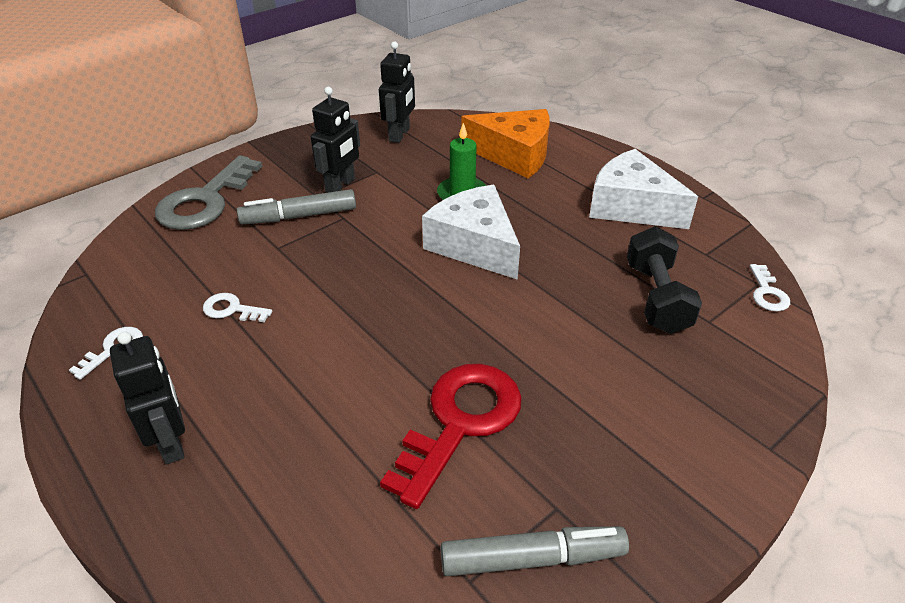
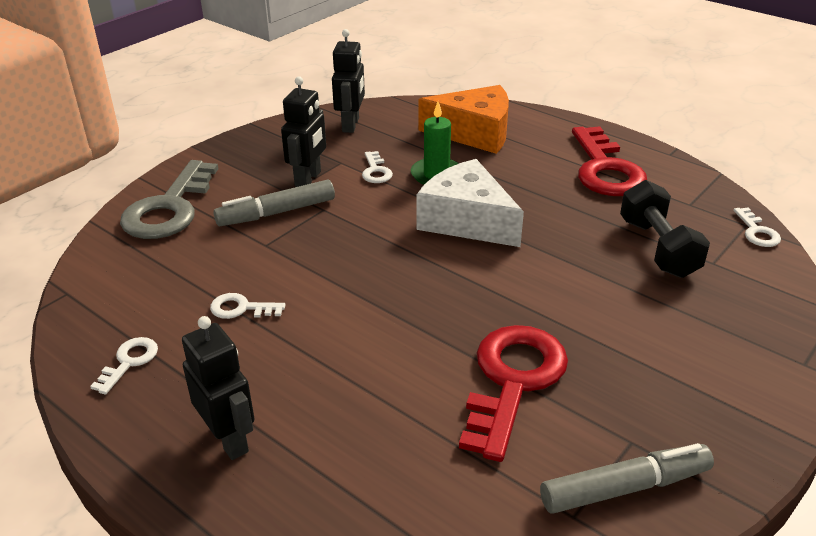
camera: 10 degrees left, 5 degrees down
white cheese [589,149,698,229] -> red key [572,126,647,196]
none -> white key [362,151,393,183]

